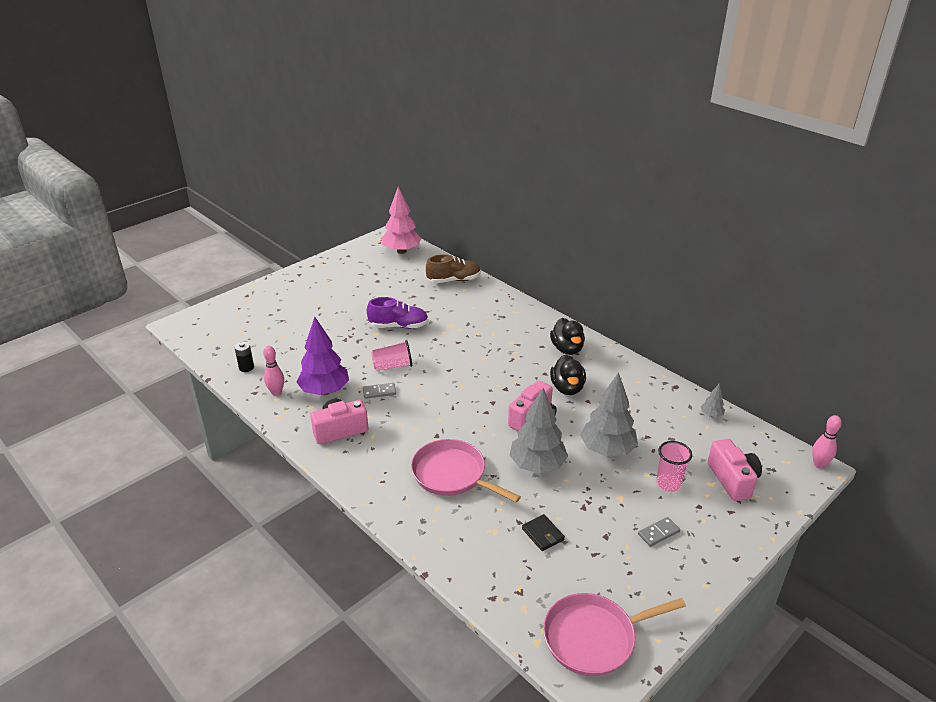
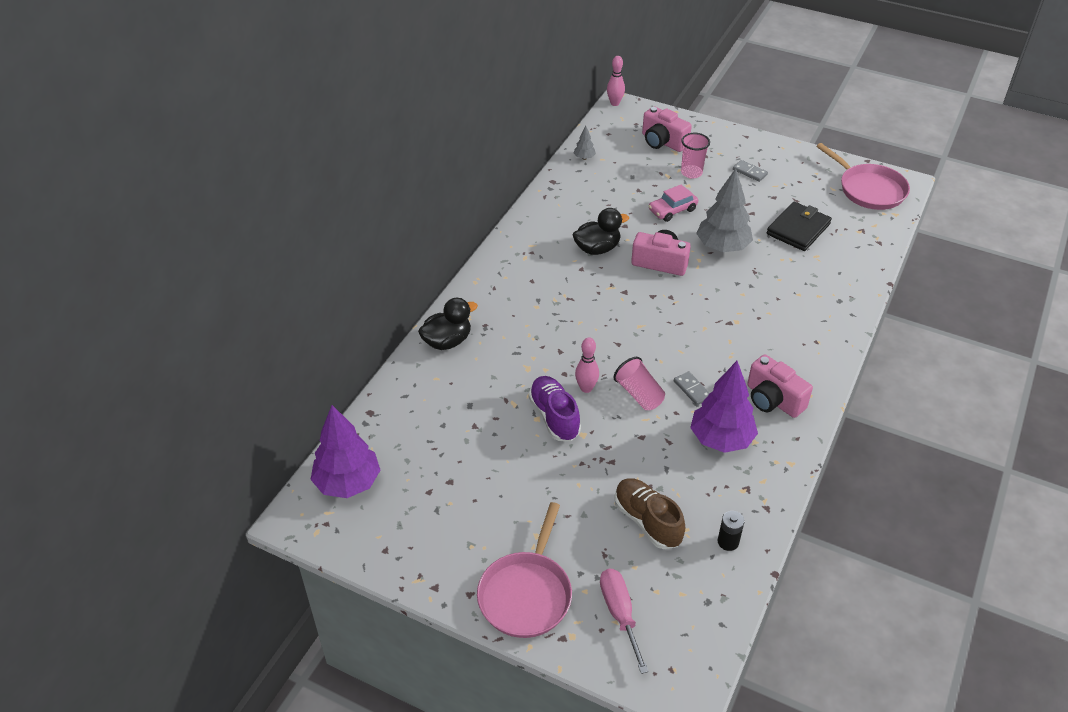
camera: 110 degrees left, 10 degrees up
pink bowling pin [263,346,284,396] -> pink bowling pin moved to [575,337,599,393]
pink tree [381,187,422,254] -> purple tree [310,405,380,498]
pink pan [411,439,521,503] -> pink pan moved to [477,502,572,638]
brown shoe [426,254,481,283] -> brown shoe moved to [615,478,685,549]
black wallet [522,514,565,551] -> black wallet [767,202,832,251], size x1.80
black duck [550,318,585,355] -> black duck moved to [418,298,478,350]
grey tree [580,372,638,457] -> pink car [649,184,698,222]
pink camera [708,439,762,501] -> pink camera turned 105 degrees counterclockwise [642,107,692,152]
none -> pink screwdriver [600,569,649,674]

